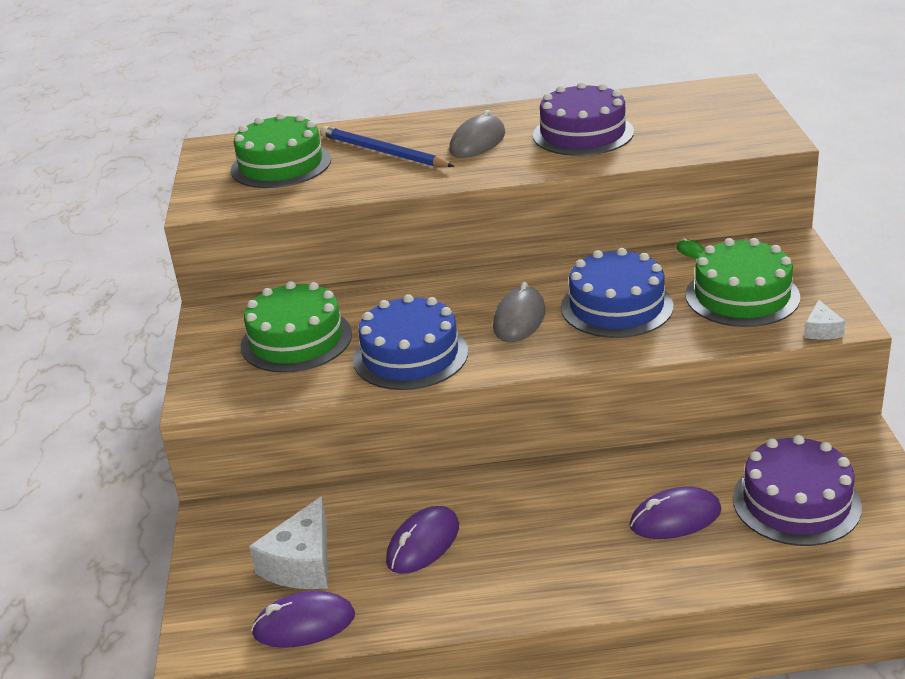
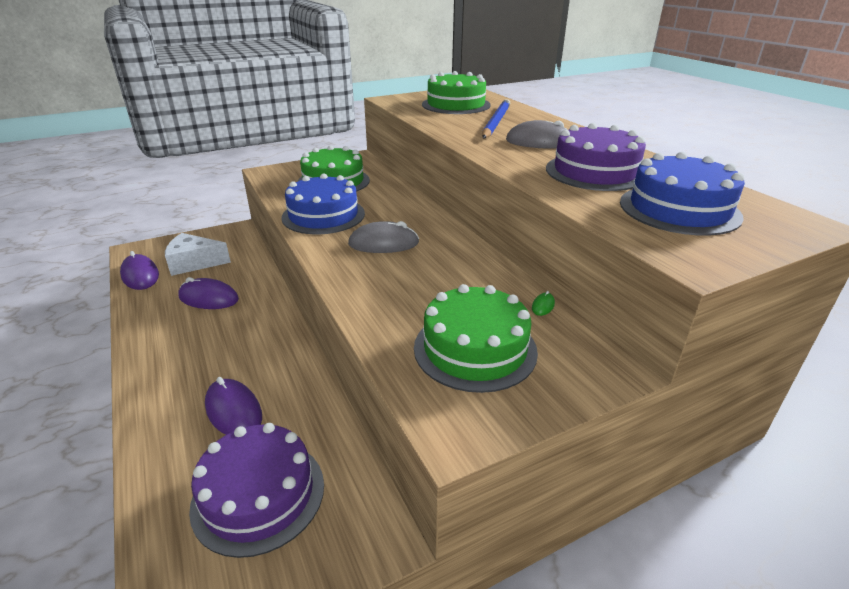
camera: 65 degrees right, 0 degrees up
blue cake [561,248,674,338] -> blue cake moved to [620,152,745,236]
white cheese [804,300,846,340] -> none

